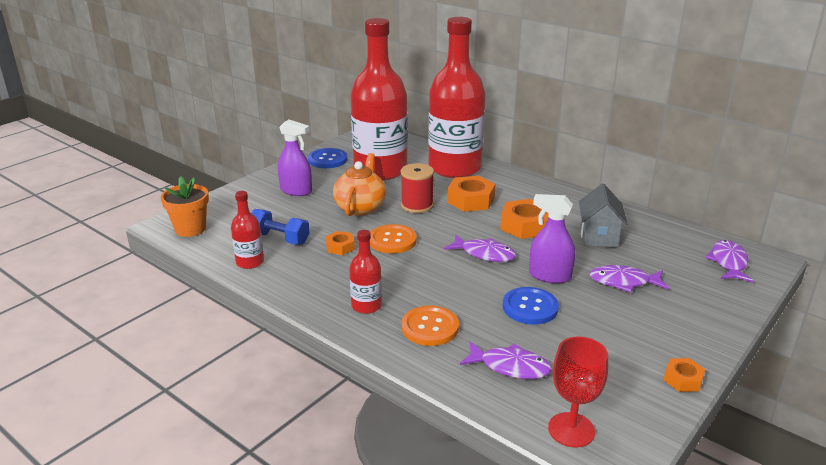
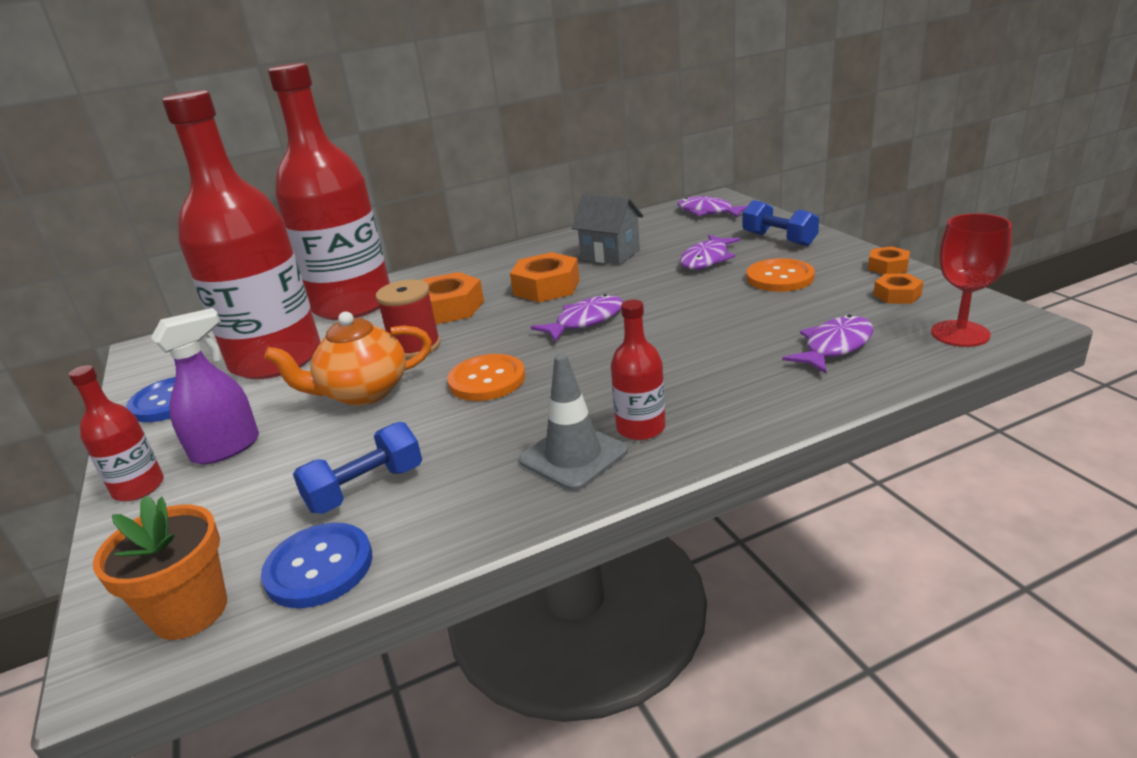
camera: 60 degrees left, 0 degrees up
red bottle [231,191,264,269] -> red bottle moved to [69,365,164,501]
orange nut [326,231,355,255] -> orange nut moved to [874,274,923,304]
orange teapot [333,153,386,216] -> orange teapot turned 60 degrees counterclockwise [264,312,432,406]
orange button [402,305,459,346] -> orange button moved to [746,258,815,292]
blue button [503,287,559,325] -> blue button moved to [261,523,373,608]
purple spray bottle [529,194,575,284] -> none
none -> grey traffic cone [519,353,628,491]
none -> blue dumbbell [742,200,819,246]

